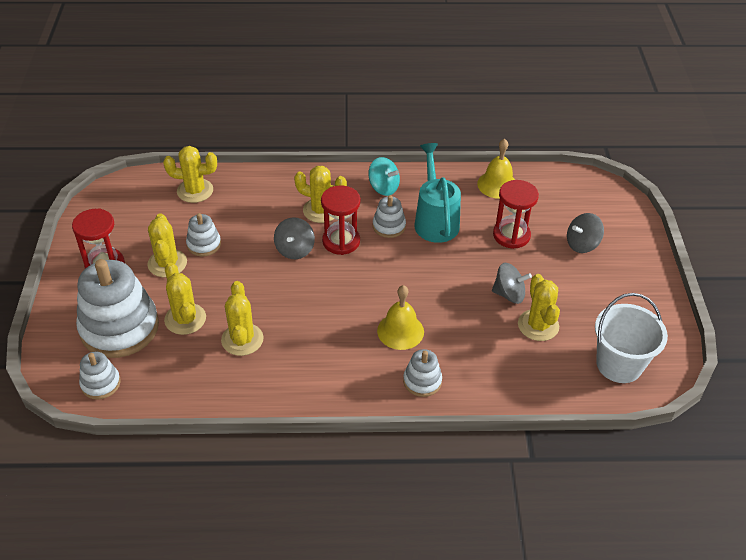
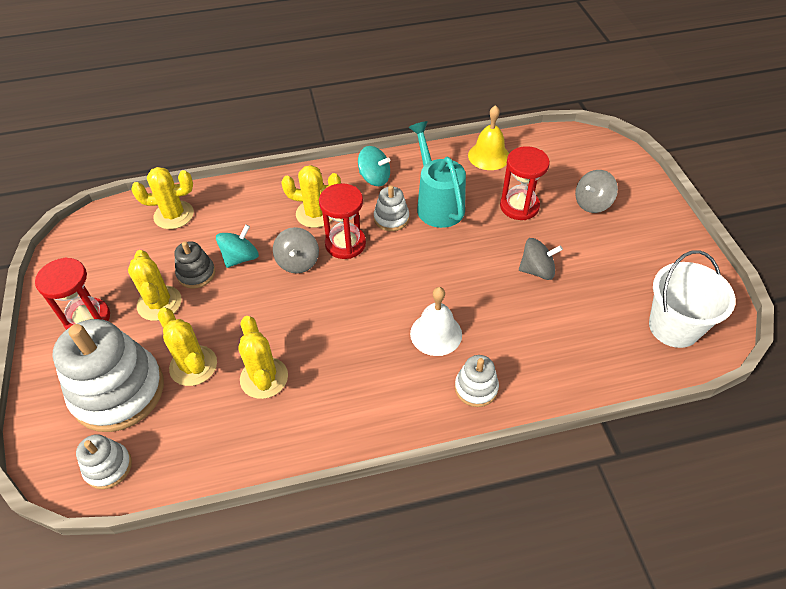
camera: 10 degrees left, 5 degrees up
white stacking toy [186,213,221,257] -> grey stacking toy [174,241,215,289]
yellow bell [377,285,424,350] -> white bell [410,287,462,356]
yellow cactus [518,274,560,341] -> none
none -> turquoise spinning top [216,224,259,268]

